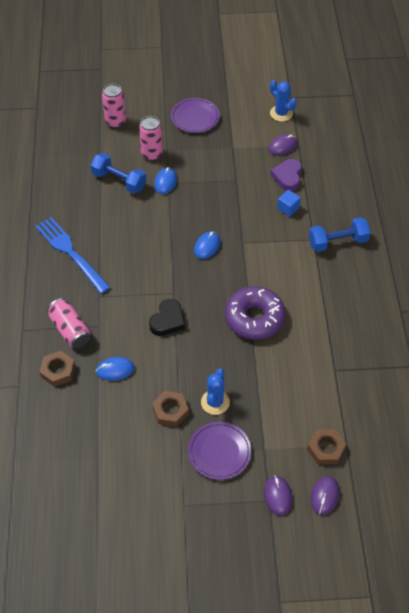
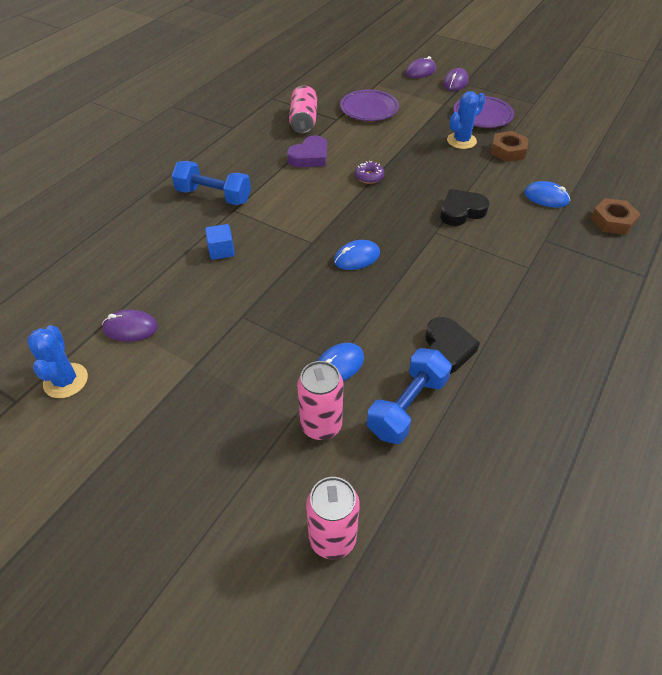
camera: 145 degrees left, 5 degrees down
blue fork [35,217,111,294] -> none
pink can [47,298,90,348] -> pink can moved to [289,86,317,134]
blue dumbbell [90,153,146,194] -> blue dumbbell turned 60 degrees clockwise [367,348,452,444]
purple plate [171,98,220,133] -> purple plate moved to [340,90,399,121]
purple donut [225,286,285,340] -> purple donut [355,161,384,184], size x0.42
purple heart [270,159,302,191] -> purple heart moved to [287,135,327,167]
brown nut [307,429,346,465] -> none
none -> black heart [425,317,480,374]

